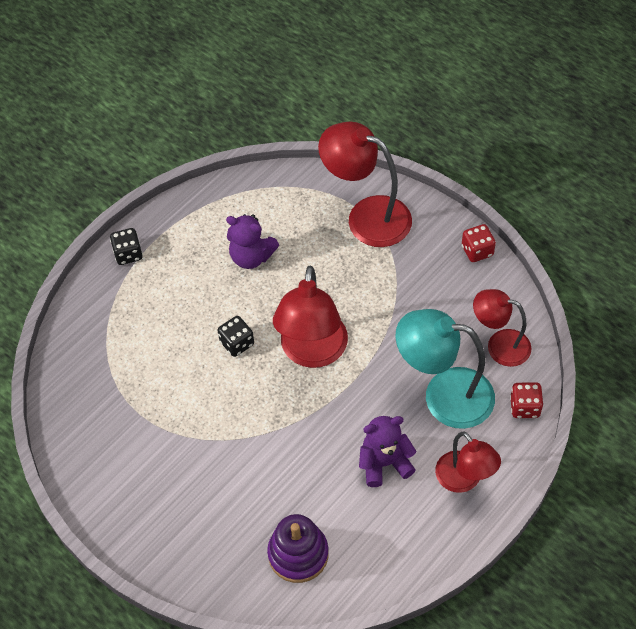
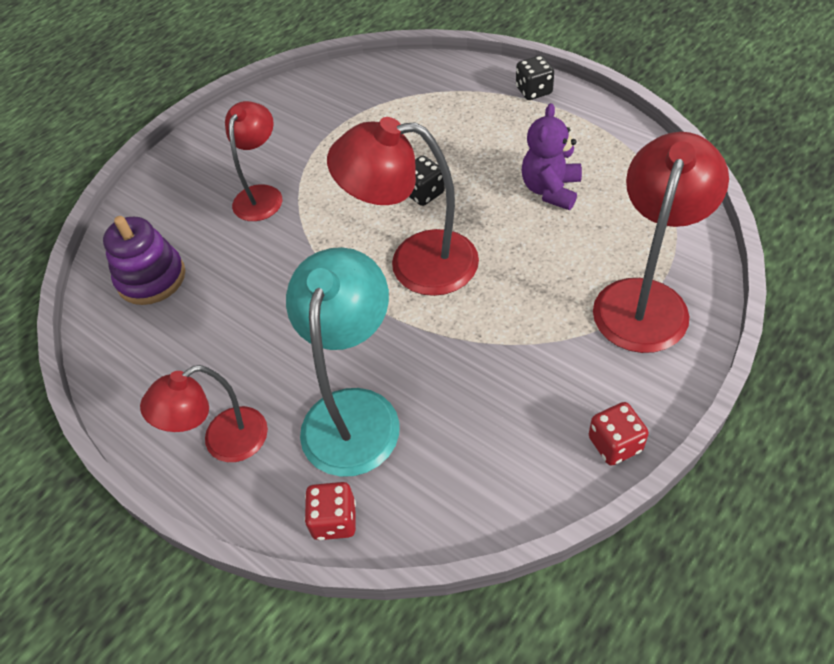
camera: 90 degrees right, 5 degrees down
purple teddy bear [359,416,417,487] -> none
red lamp [473,289,532,367] -> red lamp moved to [225,101,282,221]

